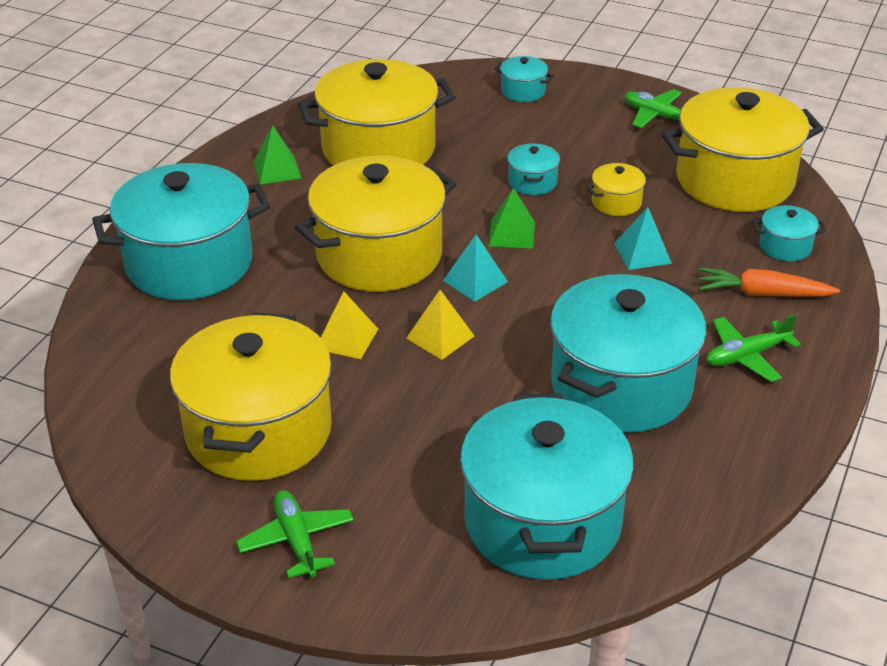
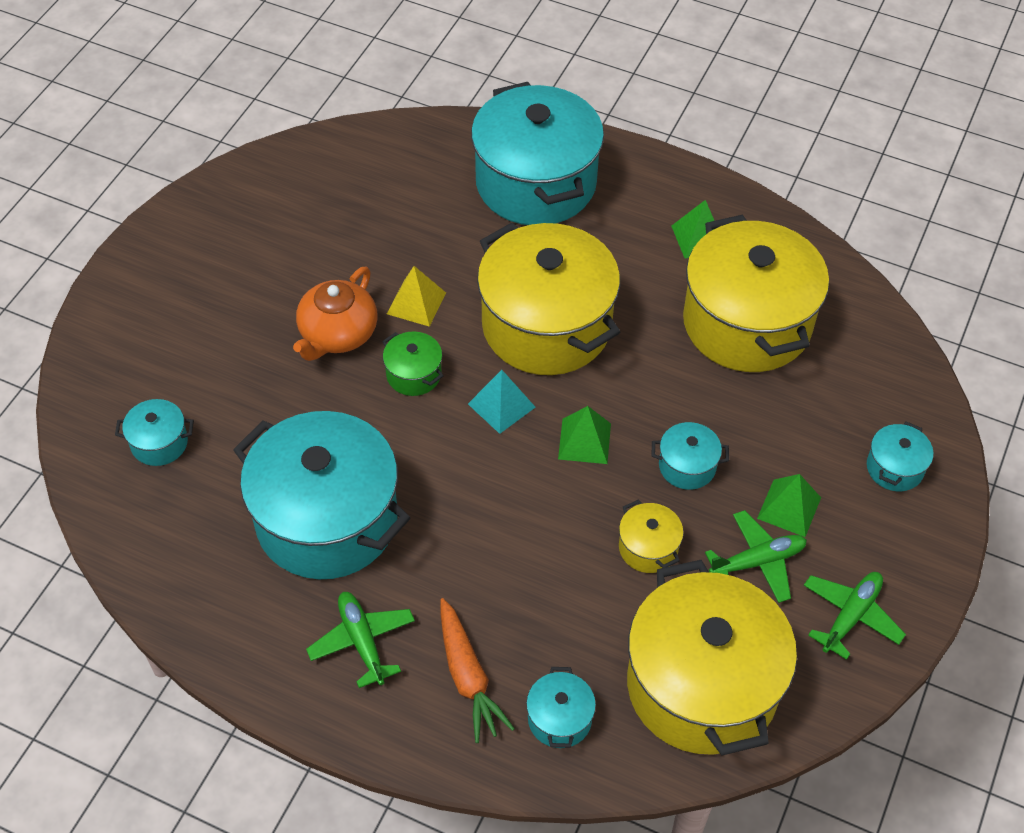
camera: 90 degrees right, 15 degrees up
yellow pot [170,312,332,481] -> none
green plane [236,490,354,578] -> green plane moved to [705,510,807,603]
yellow pyramid [406,290,474,360] -> green pot [382,331,443,396]
turquoise pot [460,394,634,580] -> turquoise pot [115,399,194,466], size x0.42
turquoise pyramid [614,207,672,270] -> none
orange carrot [699,268,840,297] -> orange carrot turned 150 degrees clockwise [440,598,515,743]
none -> orange teapot [293,266,378,361]
none -> green pyramid [757,474,821,537]

